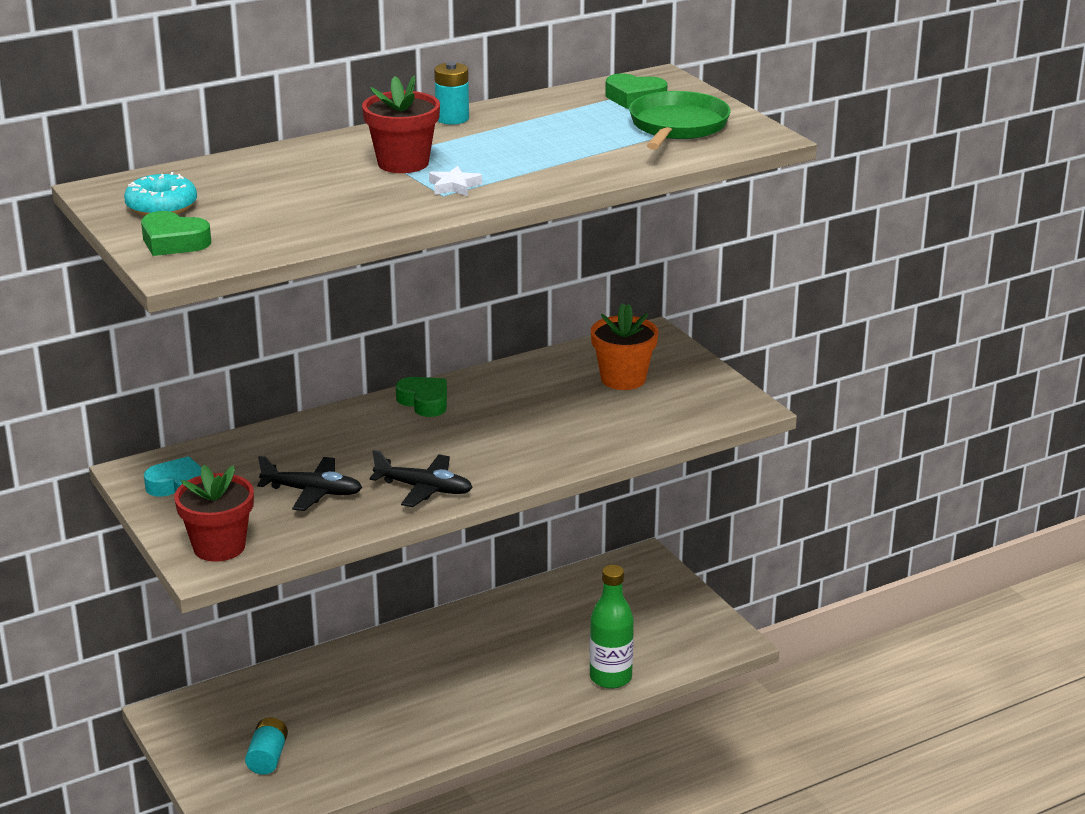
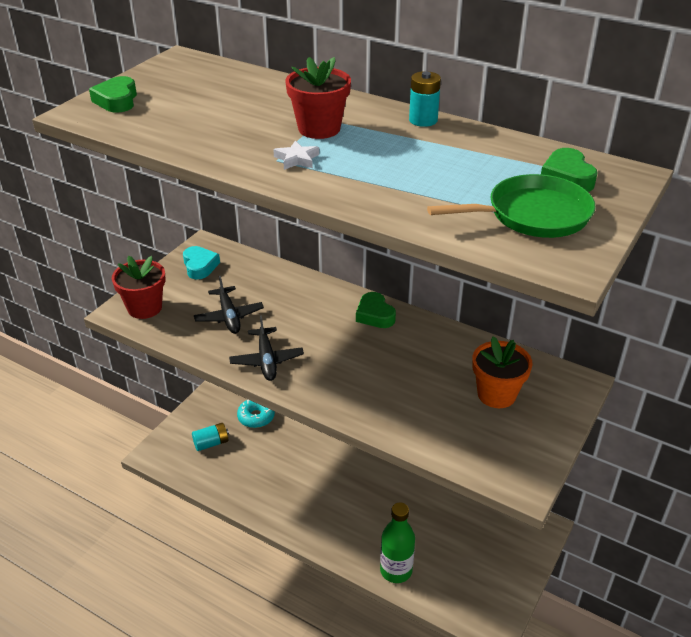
camera: 60 degrees right, 10 degrees up
turquoise donut [124,172,197,216] -> turquoise donut moved to [237,399,275,428]
green heart [396,377,447,417] -> green heart turned 135 degrees clockwise [356,292,396,328]

